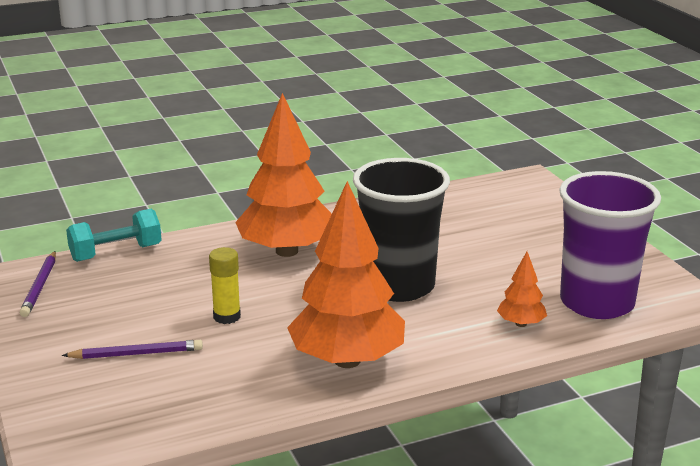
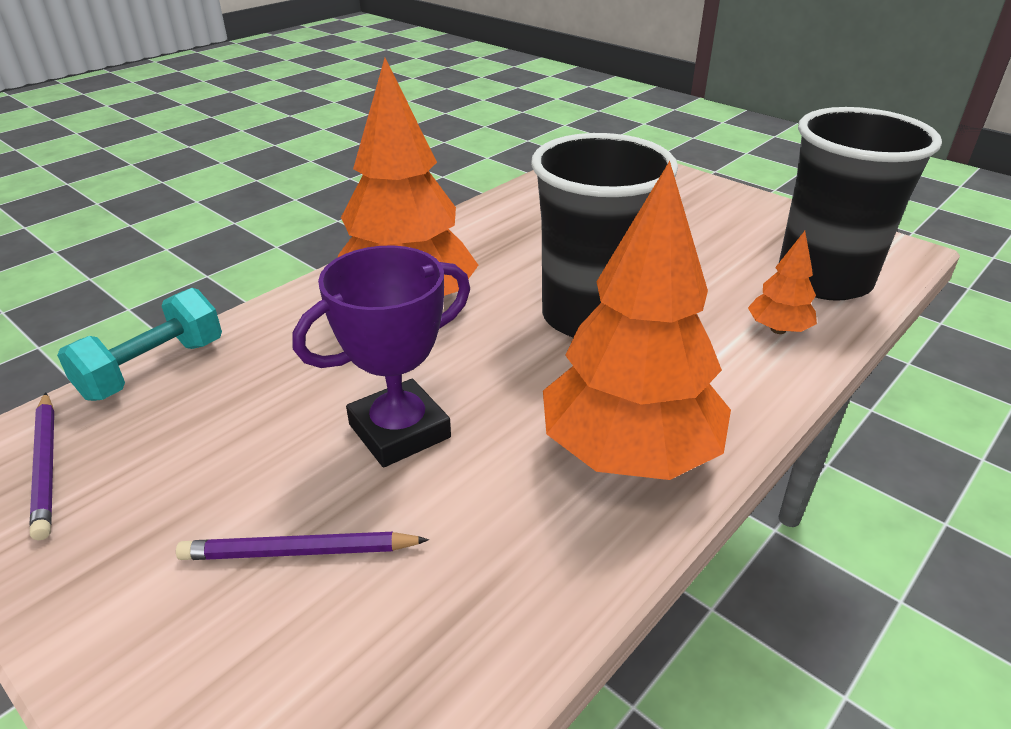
camera: 25 degrees left, 10 degrees up
purple pencil [62,340,203,359] -> purple pencil turned 150 degrees counterclockwise [176,532,429,560]
yellow glue stick [209,247,241,324] -> purple trophy [293,245,470,467]
purple cup [559,171,661,319] -> black cup [779,107,942,301]

